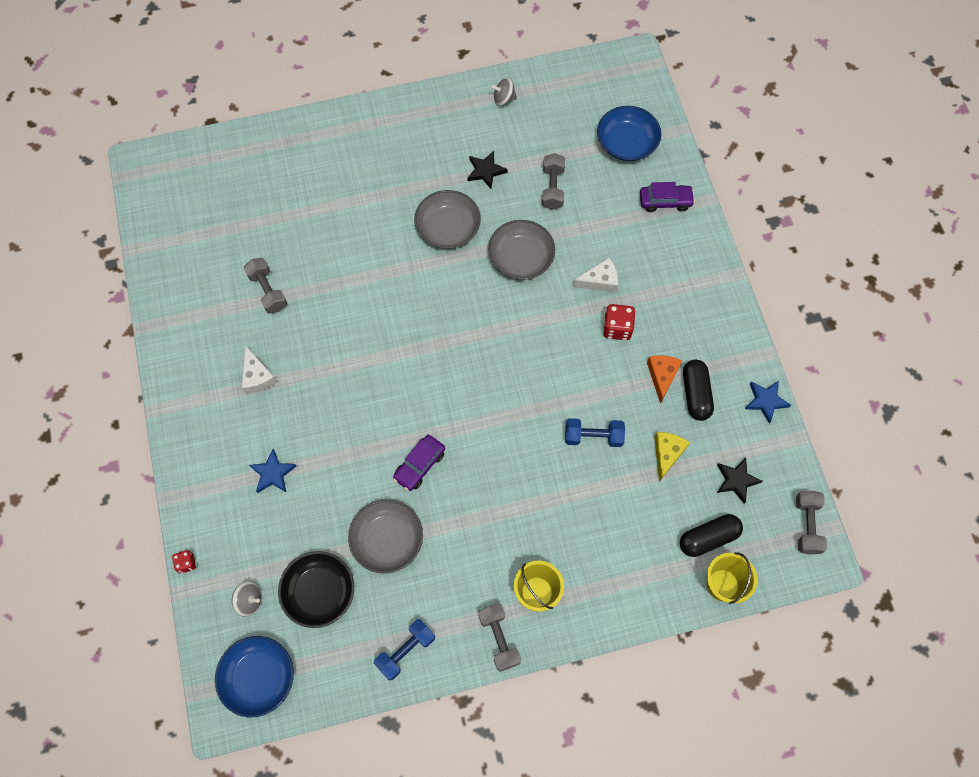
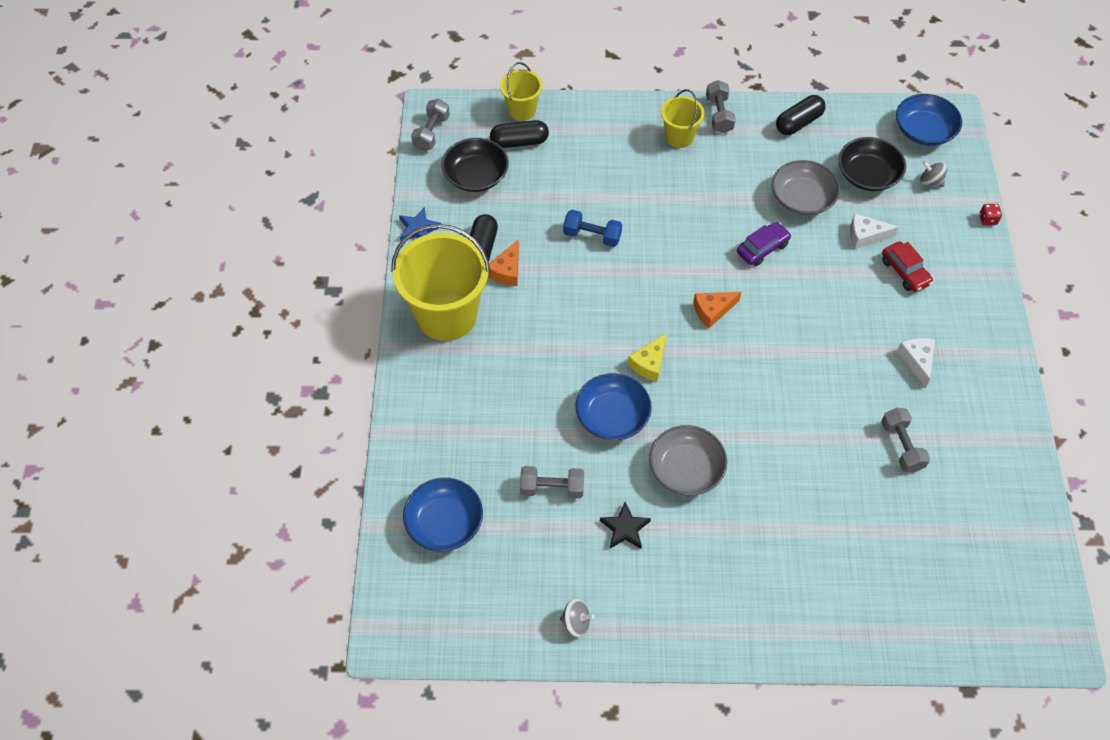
camera: 165 degrees left, 10 degrees down
blue star [249,449,296,493] -> red car [882,242,933,292]
blue dumbbell [374,619,435,680] -> black capsule [776,95,826,135]
grey bowl [488,220,555,280] -> blue bowl [576,373,652,440]
grey dumbbell [542,153,565,210] -> grey dumbbell turned 75 degrees clockwise [520,466,584,498]
white cheese [573,258,618,292] -> white cheese moved to [850,213,899,249]
red dice [603,304,636,340] -> none
purple car [640,182,695,212] -> none
yellow cheese [654,432,690,482] -> yellow cheese moved to [628,333,667,381]
black star [717,458,763,504] -> black bowl [441,138,509,192]
none -> yellow bucket [391,224,490,341]
none -> orange cheese [693,292,741,328]

